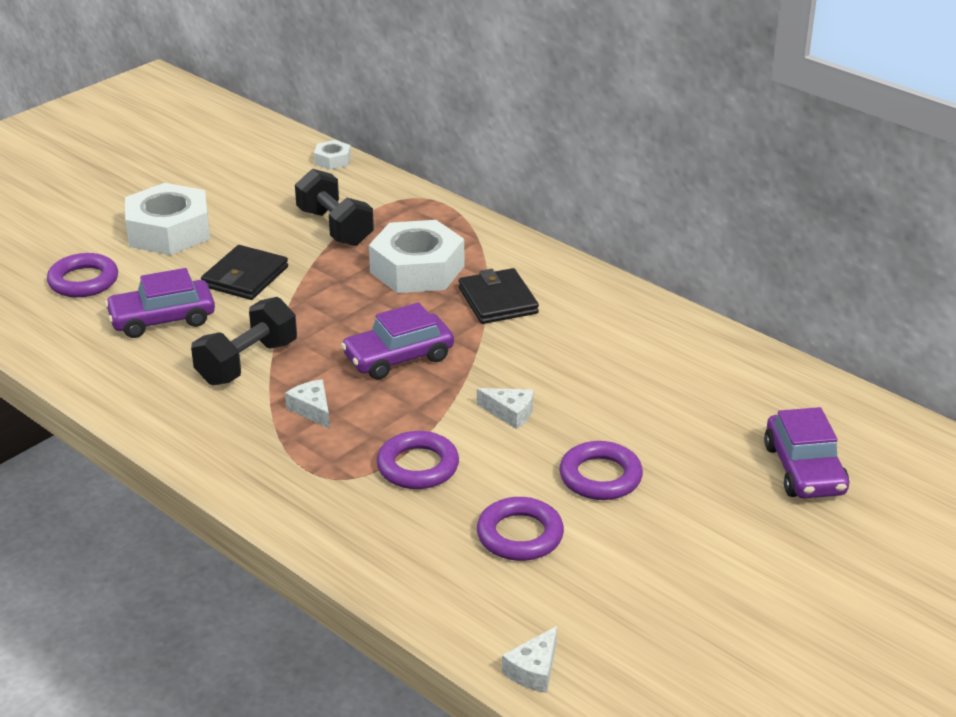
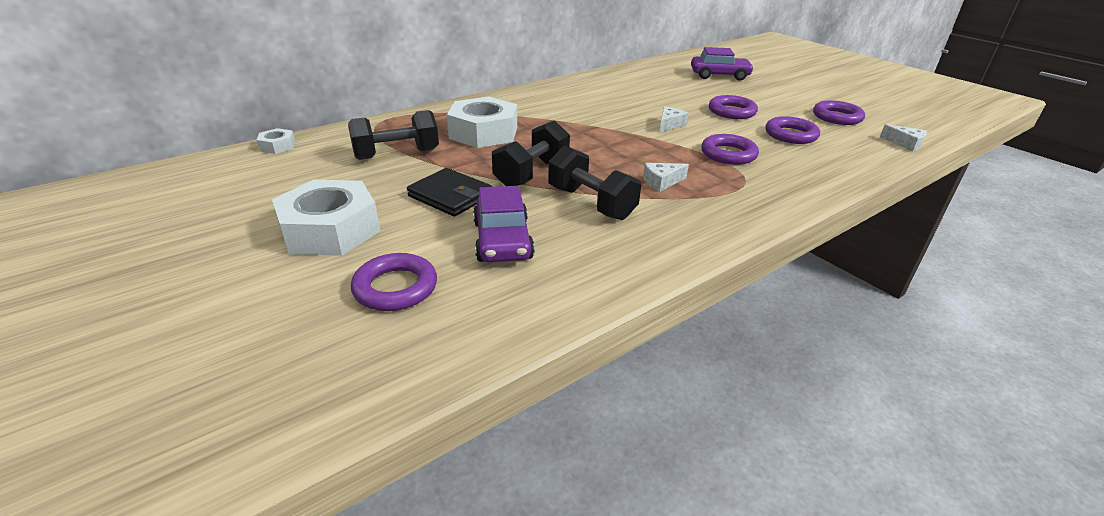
camera: 80 degrees left, 0 degrees up
purple car [341,302,454,380] -> none
black wallet [459,268,539,324] -> none
none -> black dumbbell [492,120,570,186]
none -> purple ring [813,100,865,125]

